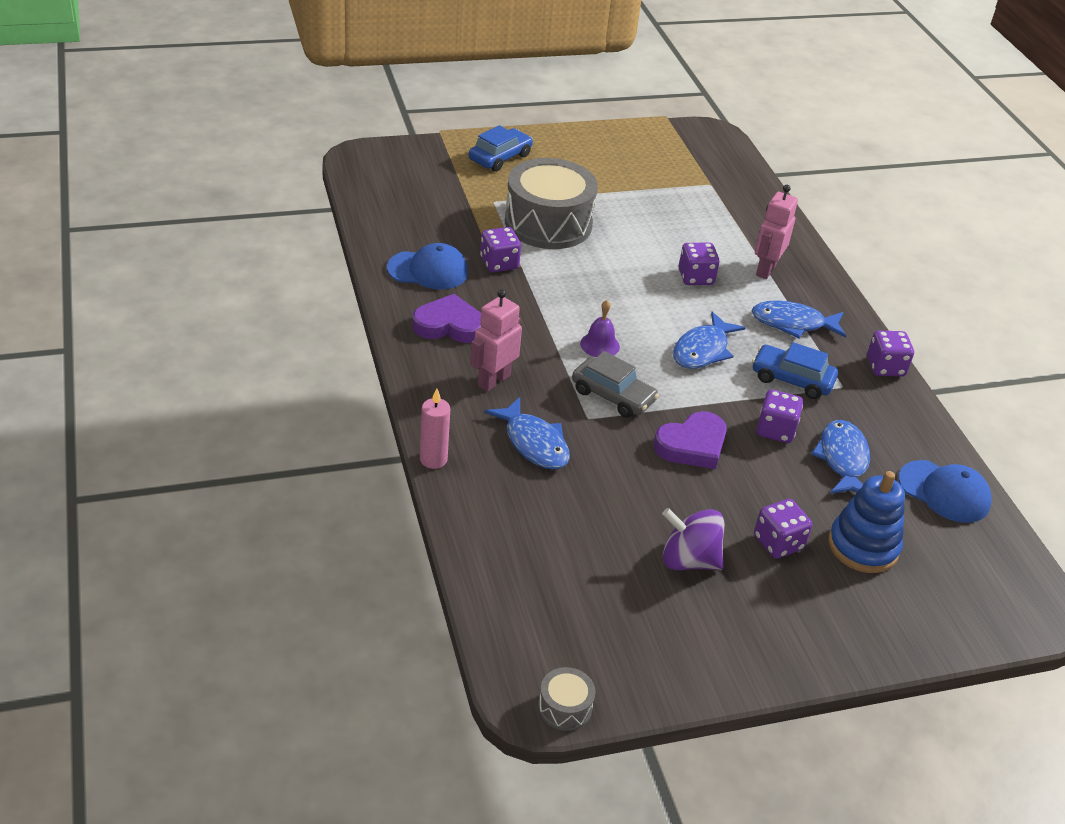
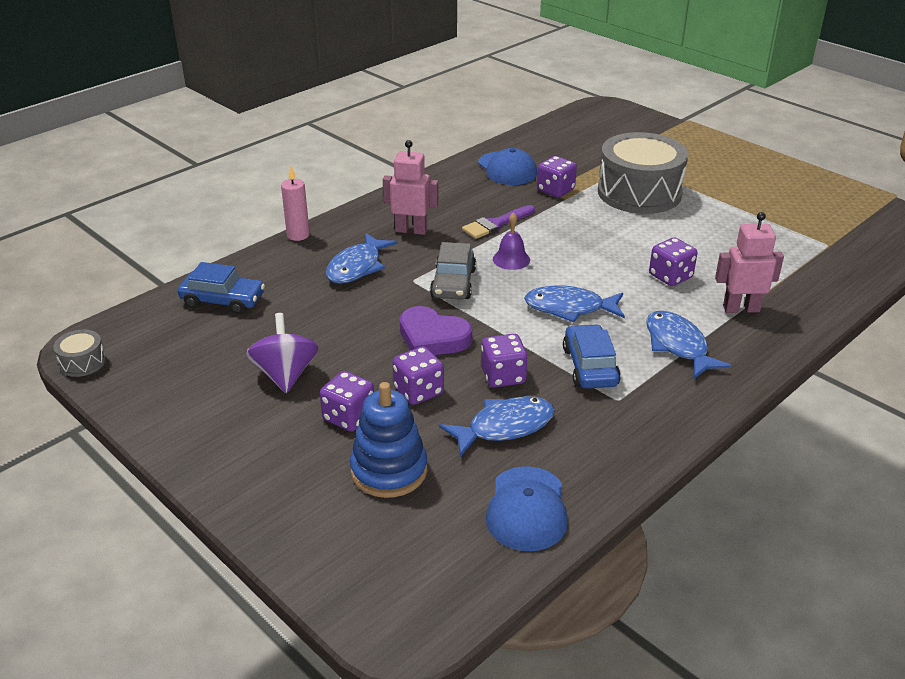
camera: 65 degrees right, 5 degrees down
purple heart [412,294,481,343] -> none
blue car [469,125,533,172] -> blue car moved to [178,262,265,314]
purple dice [867,331,914,376] -> purple dice moved to [393,346,444,405]
none -> purple brush [462,205,535,239]

